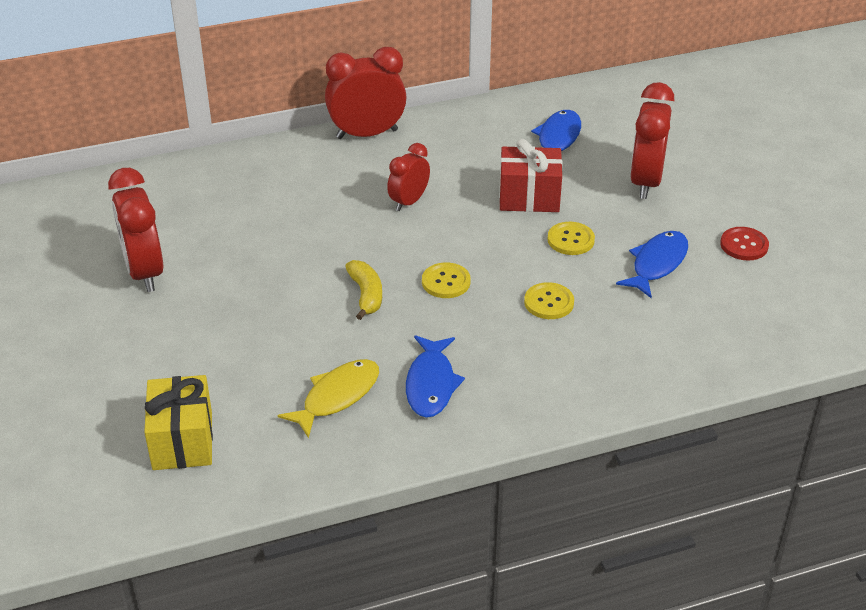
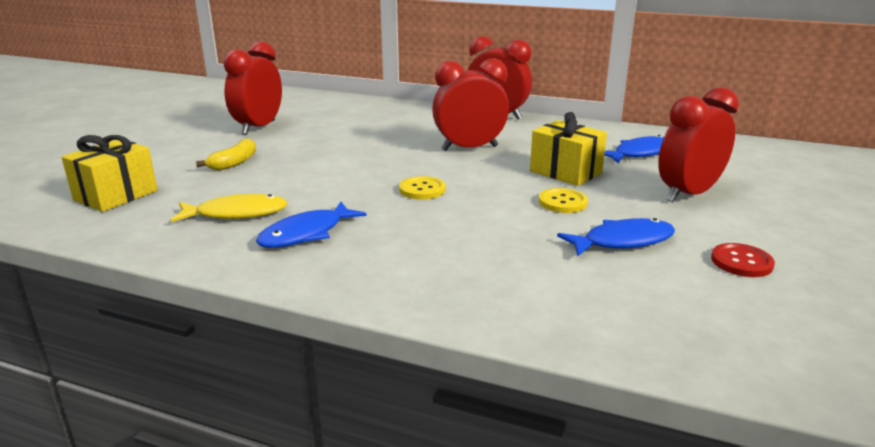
camera: 40 degrees right, 15 degrees down
yellow banana [345,260,382,320] -> yellow banana moved to [196,138,256,171]
red clock [387,143,430,211] -> red clock [432,59,509,151], size x1.64
red gift [499,139,563,212] -> yellow gift [530,112,607,186]
yellow button [524,282,574,319] -> none

